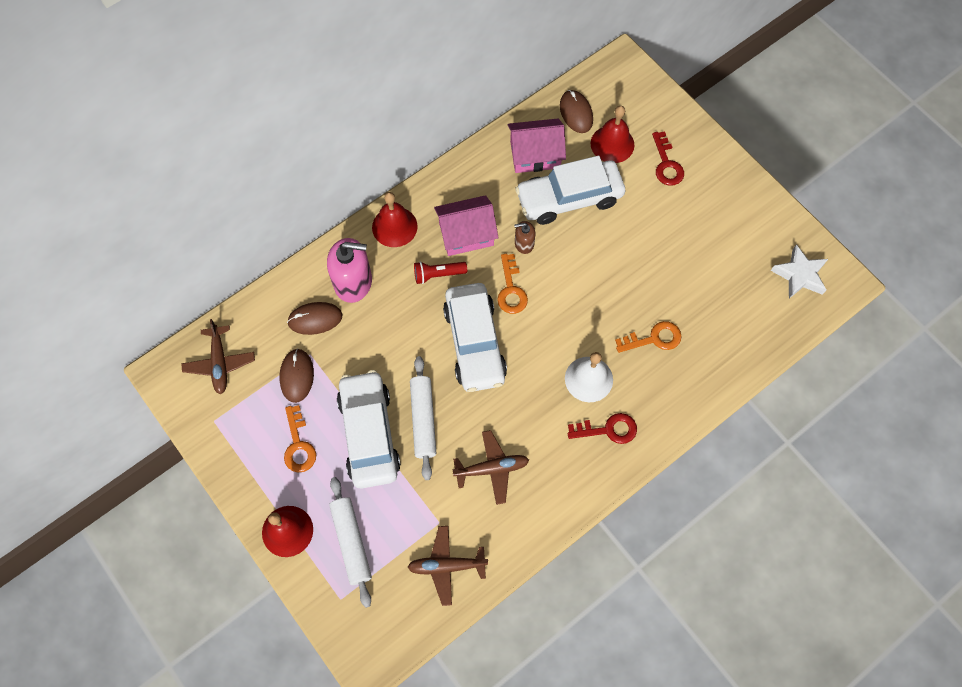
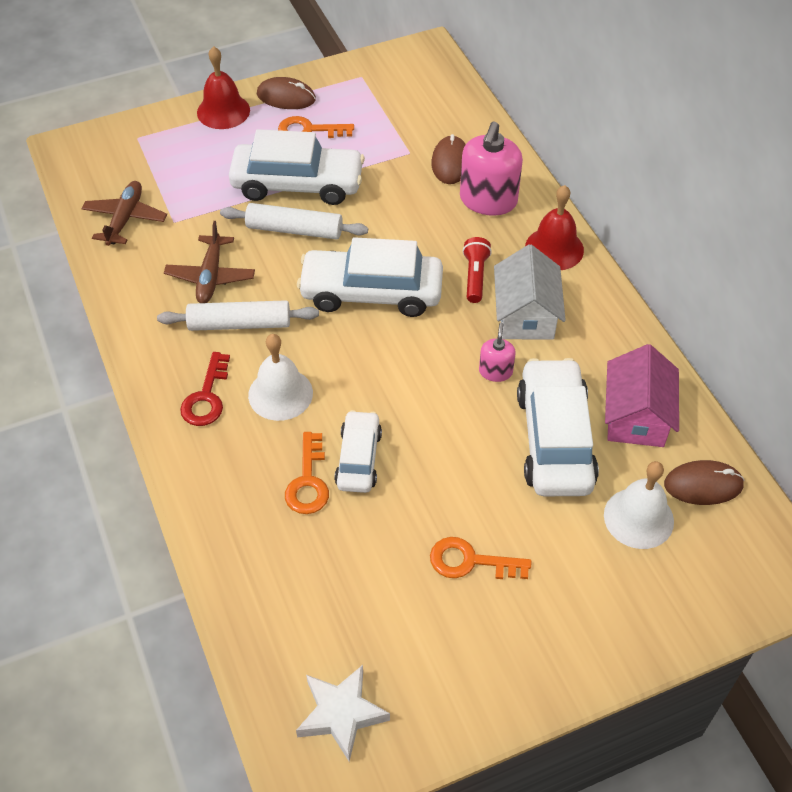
camera: 105 degrees right, 15 degrees down
brown plane [181,319,255,394] -> none
brown mouse [279,348,314,403] -> brown mouse moved to [257,77,316,109]
white rolling pin [329,477,372,608] -> white rolling pin moved to [157,300,319,331]
pink house [434,195,499,256] -> white house [494,244,566,340]
orange key [497,254,528,314] -> orange key moved to [430,537,531,579]
brown soap dispenser [514,221,535,254] -> pink soap dispenser [479,323,516,382]
red bell [591,106,635,163] -> white bell [604,461,674,549]
red key [652,131,684,186] -> none
none -> white car [335,410,382,493]

